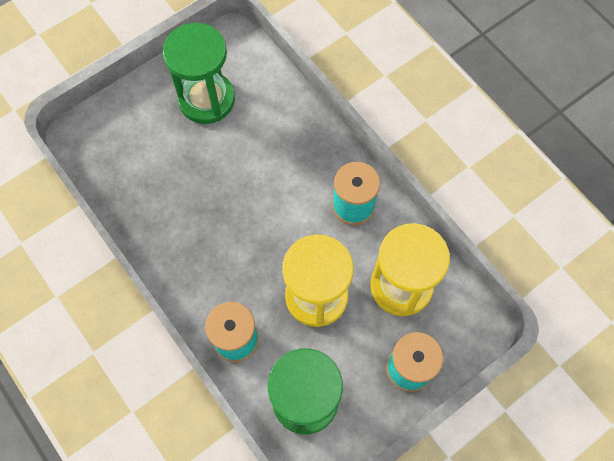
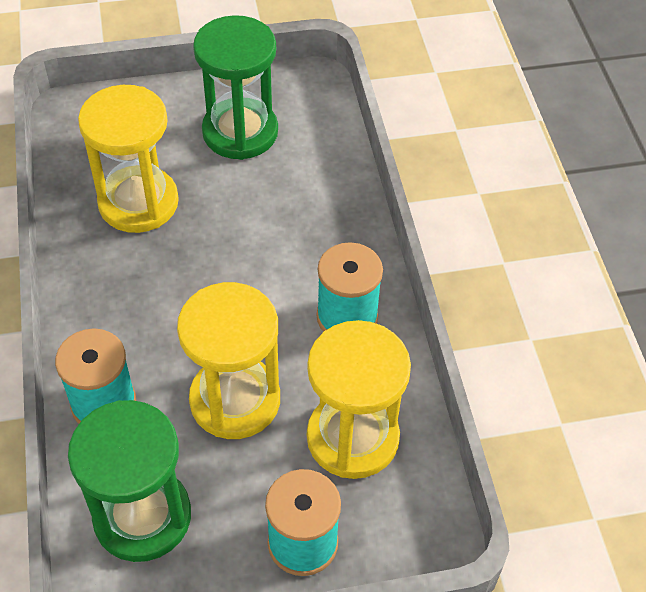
camera: 25 degrees right, 15 degrees down
none -> yellow hourglass [78,85,179,233]

